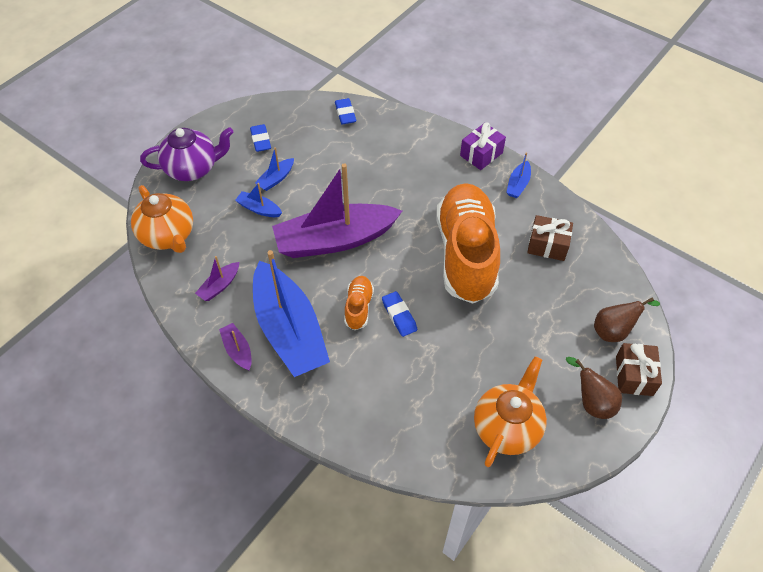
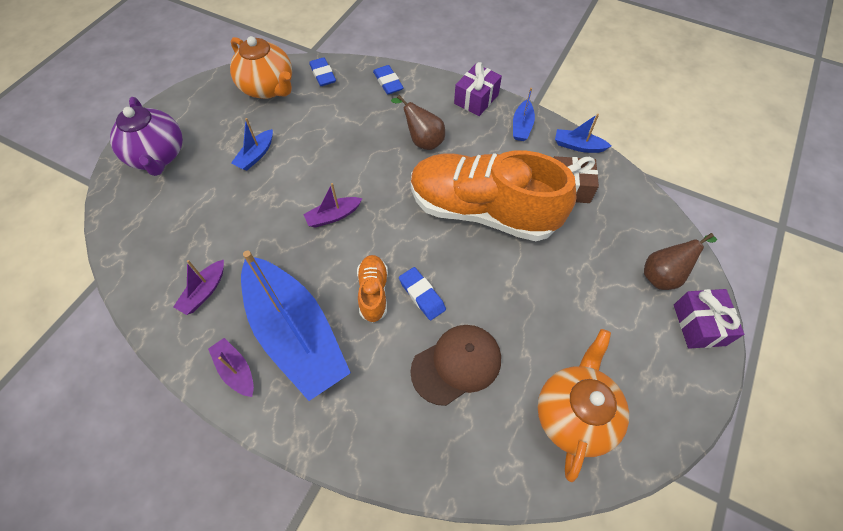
camera: 10 degrees left, 5 degrees up
orange teapot [131,185,193,253] -> orange teapot moved to [230,36,292,99]
purple teapot [140,127,233,181] -> purple teapot turned 90 degrees clockwise [110,97,183,176]
blue boat [235,183,282,217] -> blue boat moved to [555,114,611,153]
blue eraser [250,124,271,152] -> blue eraser moved to [373,65,404,94]
purple boat [272,163,402,258] -> purple boat [303,183,363,228], size x0.41
orange shoe [436,183,500,304] -> orange shoe turned 60 degrees counterclockwise [411,150,576,241]
brown pear [566,357,622,419] -> brown pear moved to [391,95,445,150]
brown gift [616,343,662,396] -> purple gift [674,289,744,349]
none -> brown cap [410,325,501,406]

